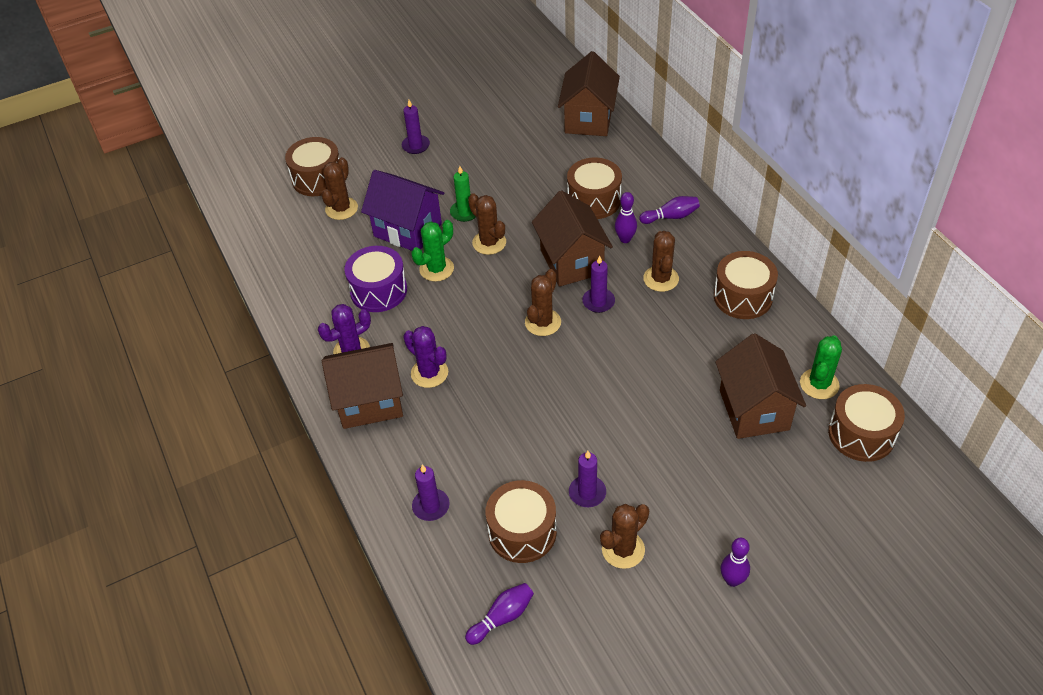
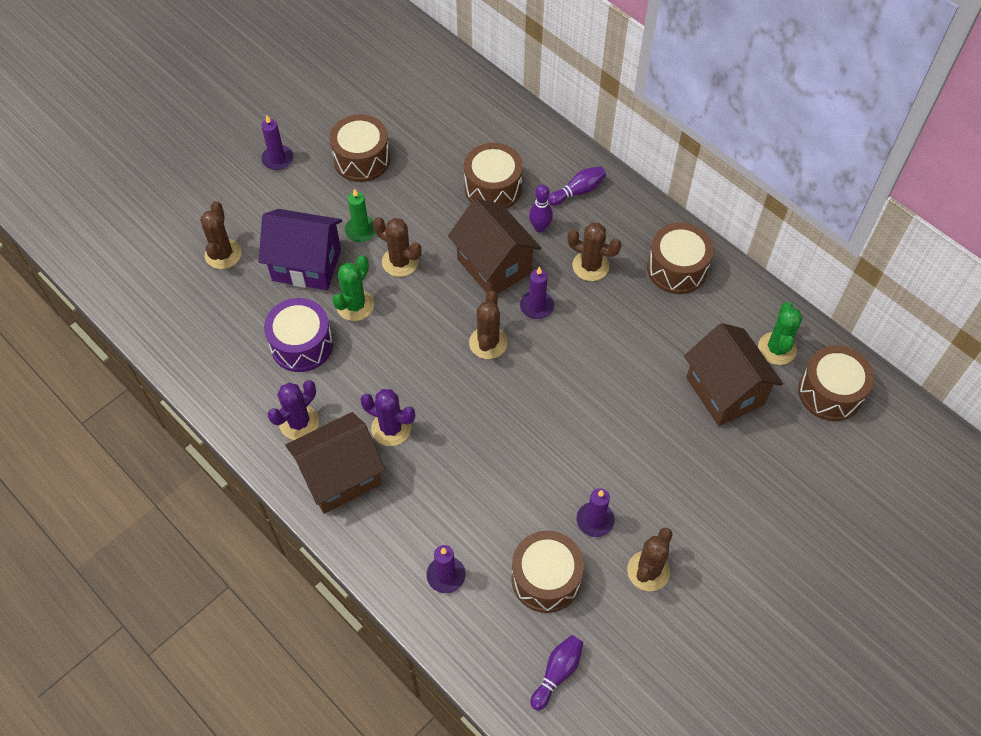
camera: 20 degrees left, 10 degrees up
brown drum [285,137,339,196] -> brown drum moved to [329,114,390,182]
brown house [558,51,620,136] -> none
brown cactus [643,231,679,292] -> brown cactus turned 45 degrees counterclockwise [567,223,622,281]
purple bowling pin [721,538,750,587] -> none

